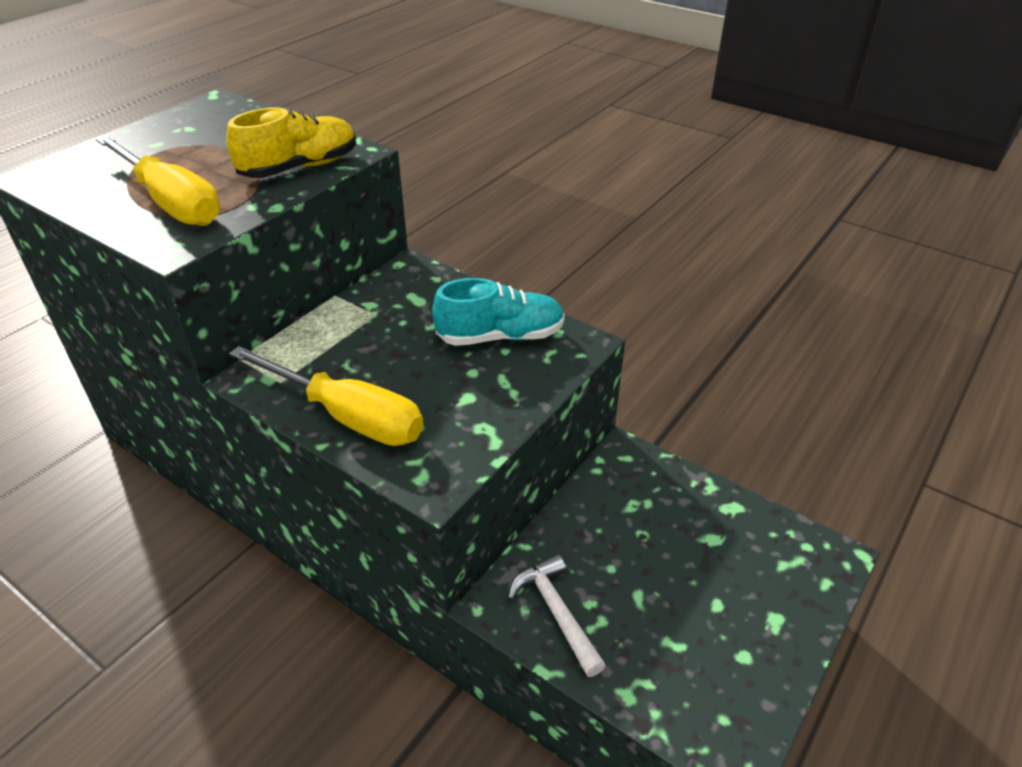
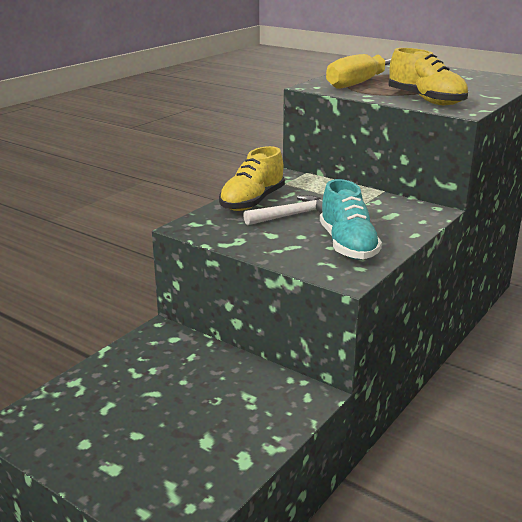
camera: 90 degrees right, 15 degrees down
yellow screwdriver [229,346,424,446] -> yellow shoe [219,146,285,211]
white hammer [508,554,606,677] -> white hammer moved to [243,195,323,225]

